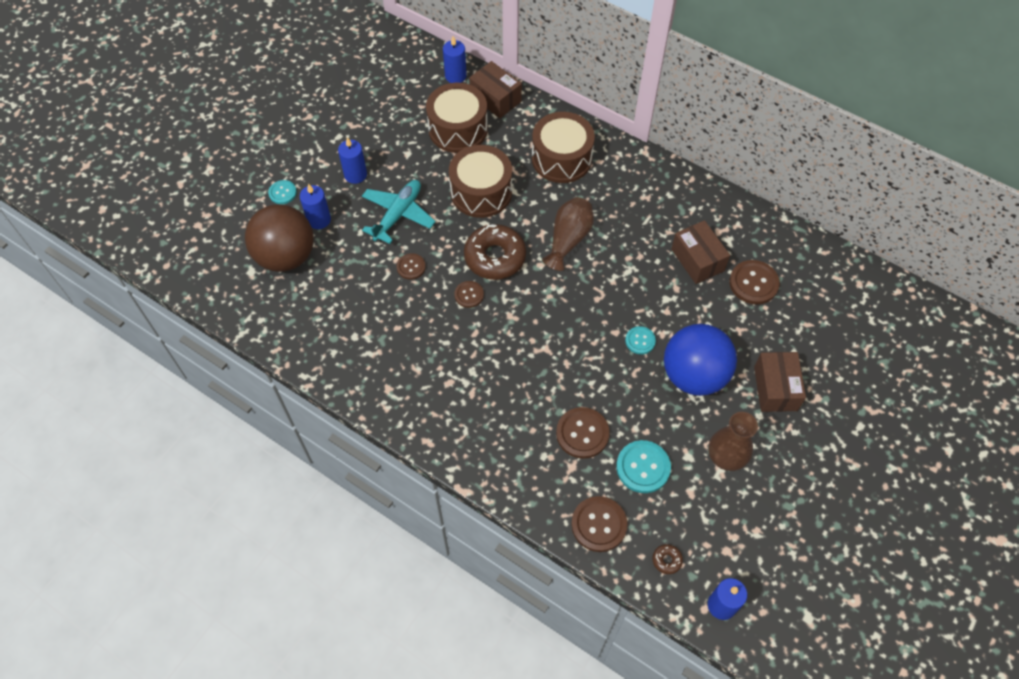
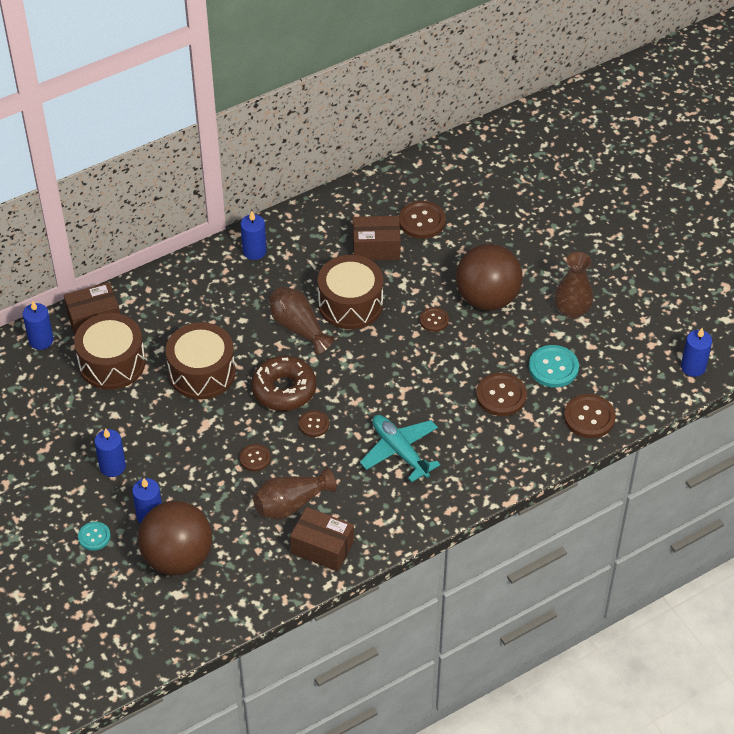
camera: 65 degrees left, 10 degrees down
turquoise plane [362,180,436,244] -> turquoise plane moved to [360,415,440,482]
brown drum [532,112,595,183] -> brown drum moved to [318,255,383,329]
turquoise button [625,326,656,354] -> brown button [420,307,449,332]
brown donut [652,544,683,574] -> none
blue ball [664,324,737,396] -> brown ball [456,244,522,310]
brown box [754,352,806,412] -> brown box moved to [290,507,354,571]
none -> blue candle [241,211,267,260]
none -> brown vase [253,467,337,520]

